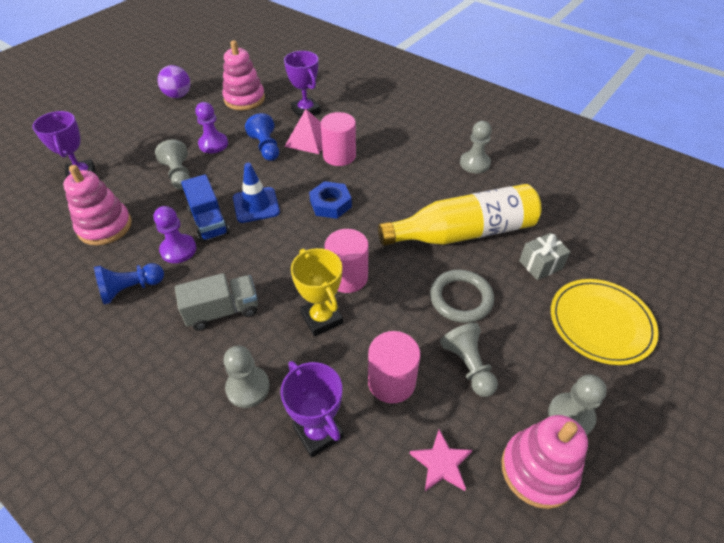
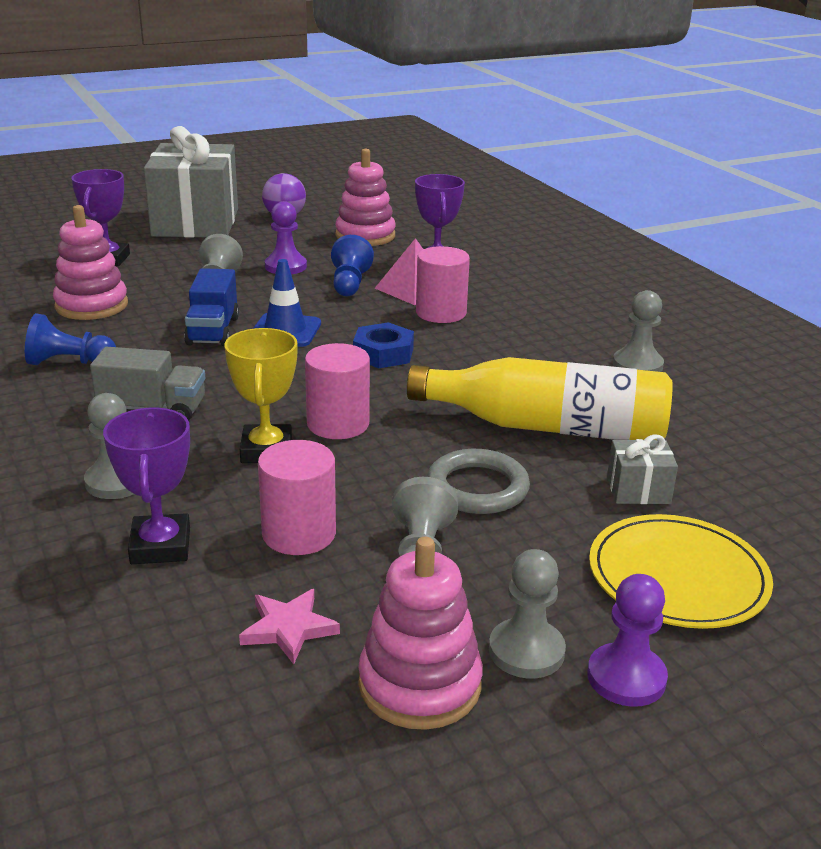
camera: 25 degrees right, 20 degrees down
purple pawn [154,206,197,263] -> purple pawn moved to [587,574,668,707]
none -> grey gift [144,126,238,238]

